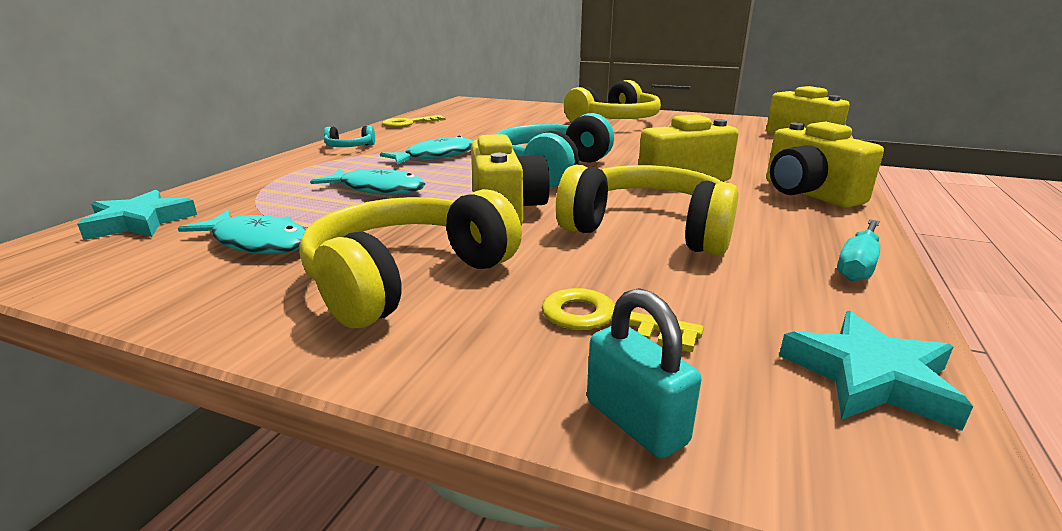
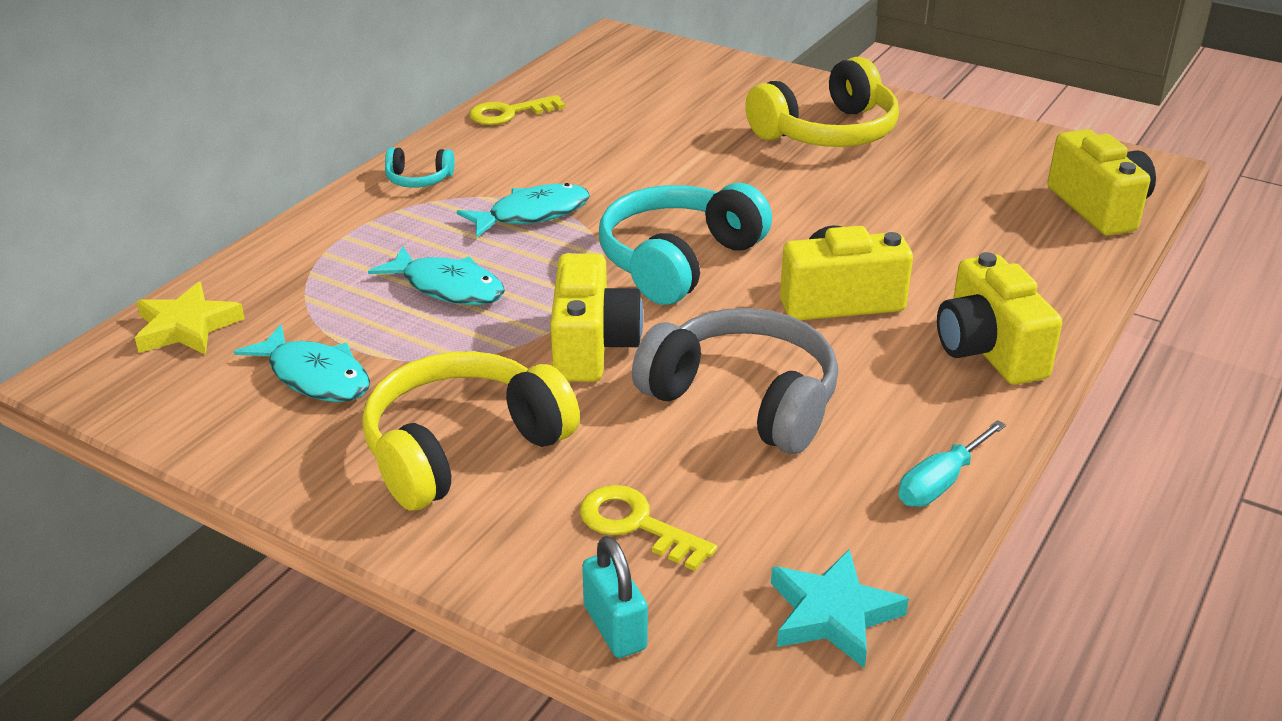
camera: 10 degrees right, 10 degrees up
turquoise star [77,190,197,240] -> yellow star [135,282,245,355]
yellow headphones [556,164,739,256] -> grey headphones [632,308,838,454]

